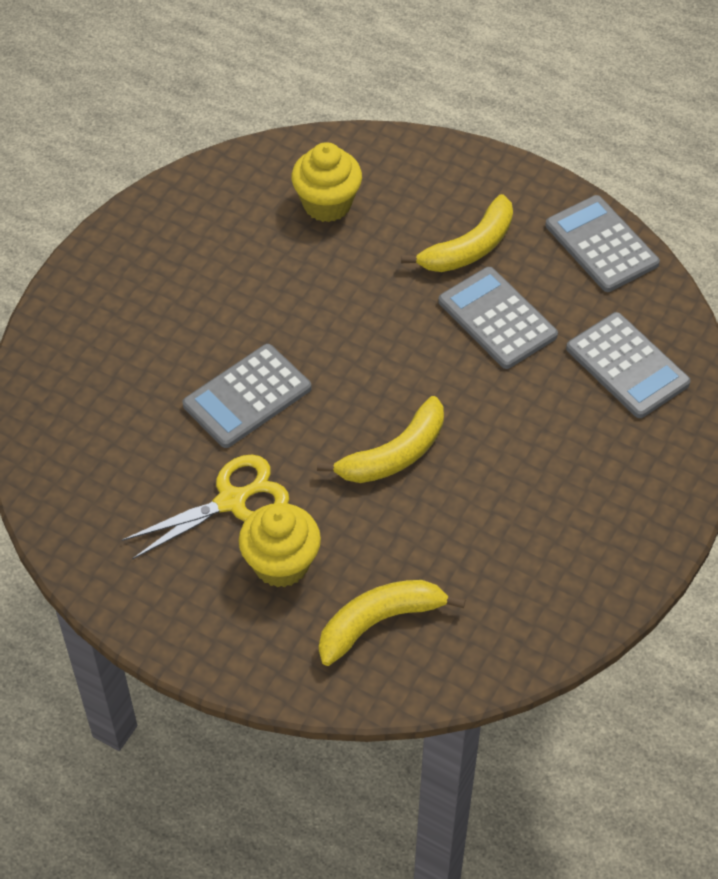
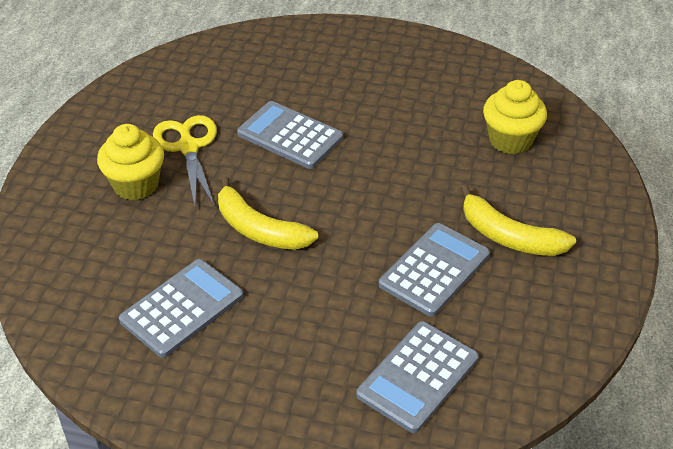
camera: 75 degrees right, 10 degrees down
yellow scissors [122,455,289,559] -> yellow scissors turned 150 degrees counterclockwise [153,115,217,207]
yellow banana [319,580,466,666] -> none
grey calculator [545,195,660,292] -> grey calculator moved to [119,259,244,358]

